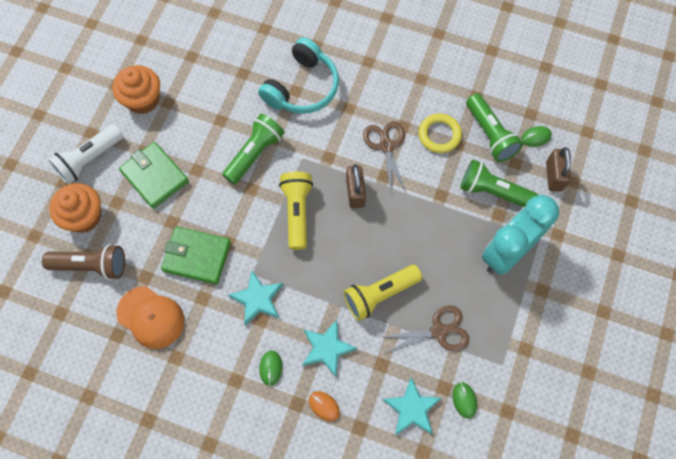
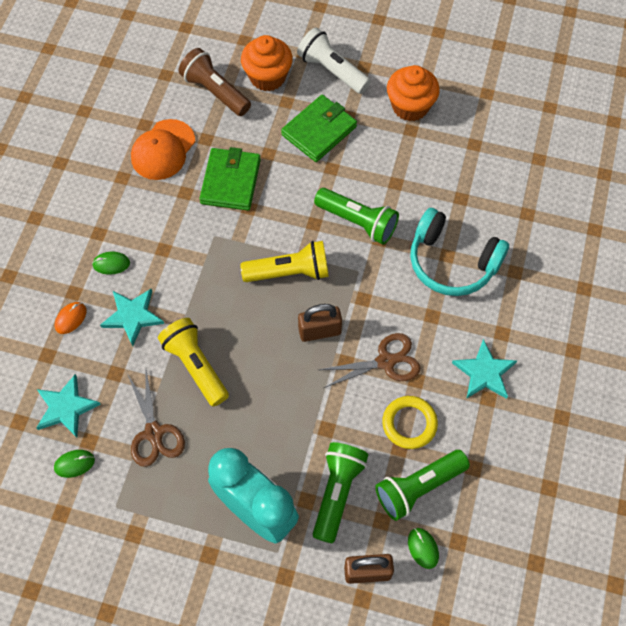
camera: 85 degrees right, 5 degrees down
brown flashlight [42,244,125,280] -> brown flashlight turned 135 degrees clockwise [179,48,251,116]
turquoise star [228,271,283,325] -> turquoise star moved to [452,339,517,399]

